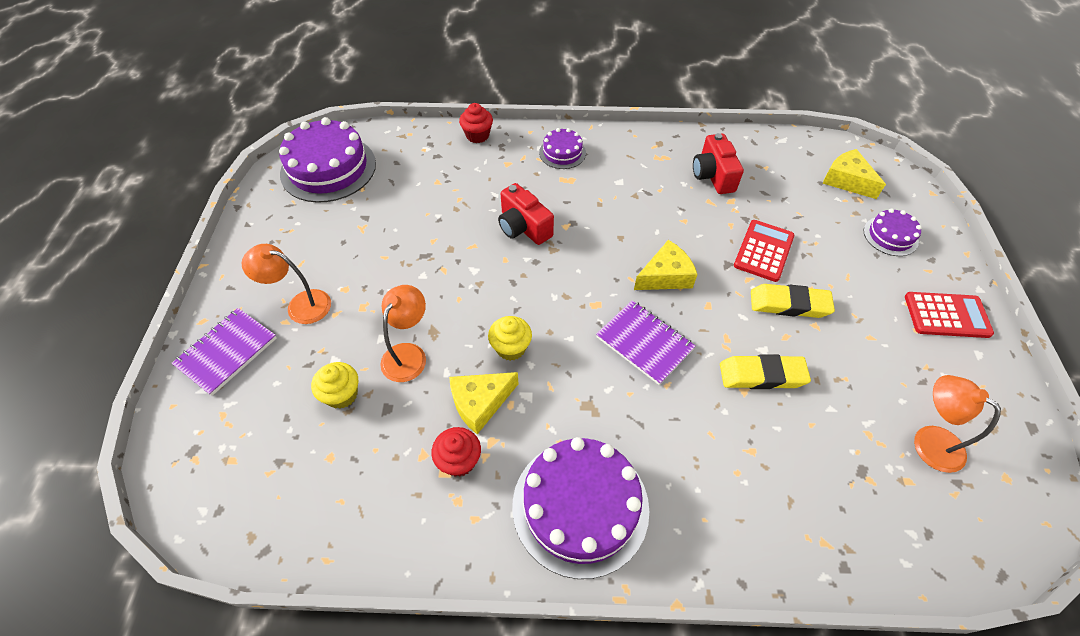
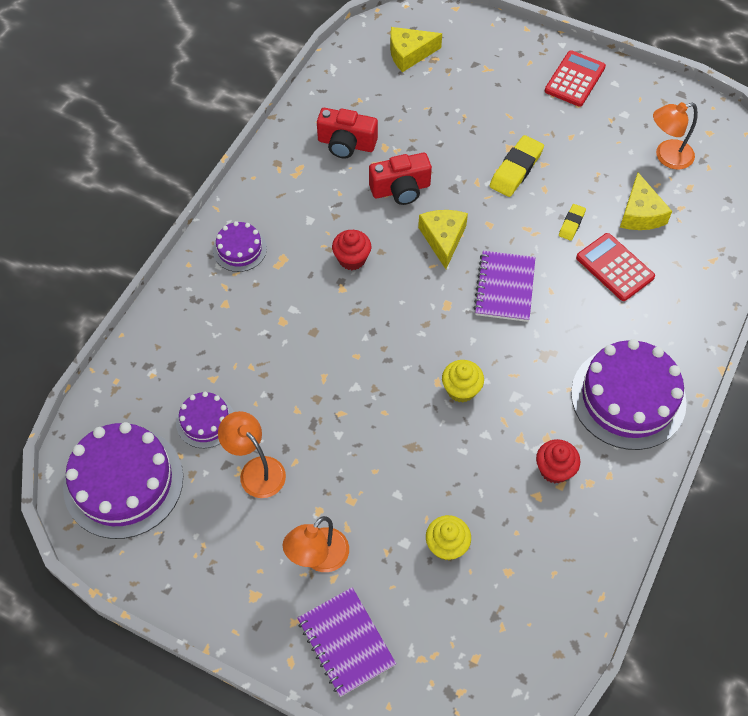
camera: 65 degrees left, 5 degrees up
orange lamp [380,285,426,382] -> orange lamp moved to [218,411,286,498]
yellow cheese [449,372,518,434] -> yellow cheese moved to [620,173,672,230]
red cupcake [459,103,493,143] -> red cupcake moved to [332,230,371,270]
red camera [498,183,554,245] -> red camera moved to [369,153,432,205]
purple notebook [596,300,696,385] -> purple notebook turned 60 degrees counterclockwise [473,251,536,322]
yellow eraser [720,354,811,389] -> yellow eraser [559,204,586,241], size x0.56
red calculator [734,220,795,282] -> red calculator moved to [576,233,655,301]
purple cake [864,208,922,256] -> purple cake moved to [176,392,234,448]

